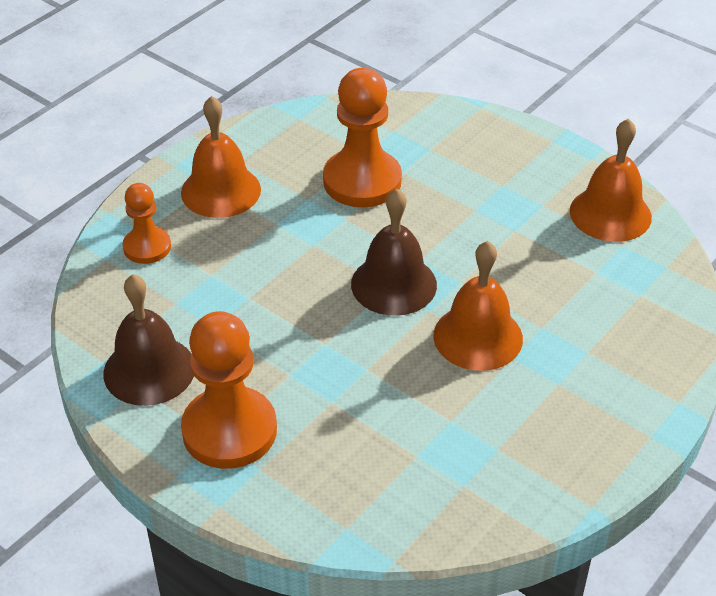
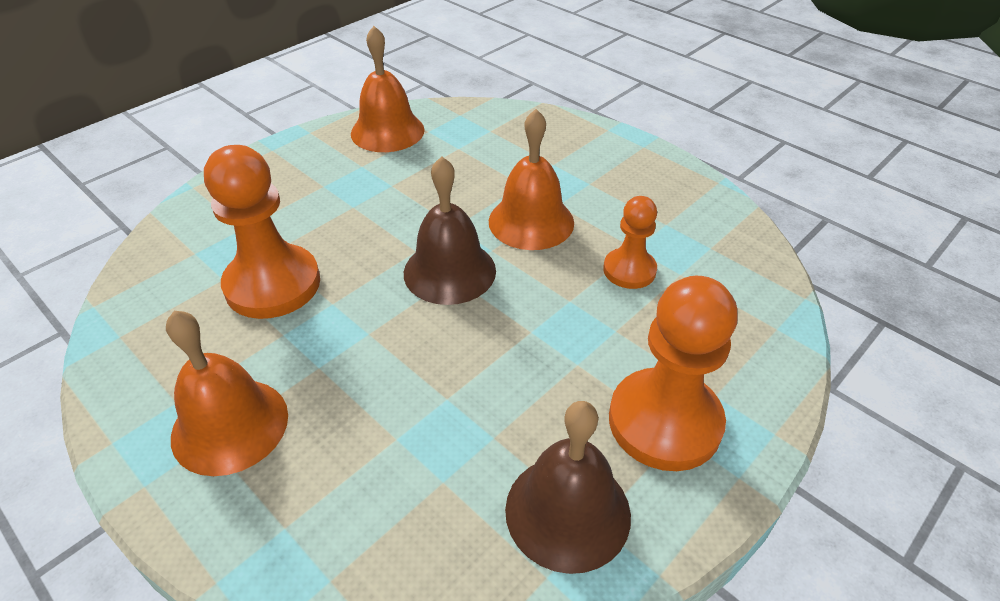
camera: 85 degrees left, 0 degrees up
orange pawn [123,183,171,264] -> orange pawn moved to [603,196,657,289]

